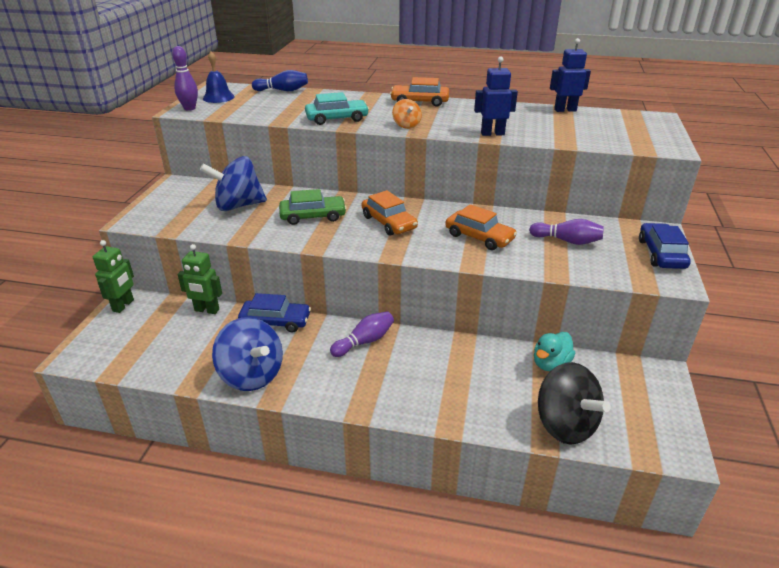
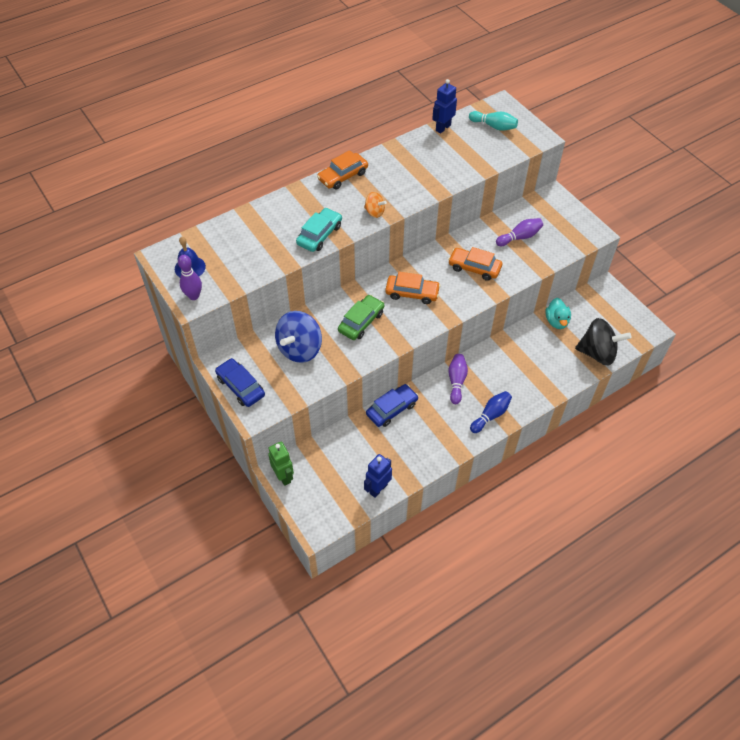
camera: 45 degrees left, 20 degrees up
green robot [178,244,222,314] -> none
blue spinning top [212,317,283,391] -> none
blue bowling pin [252,70,308,91] -> blue bowling pin moved to [470,391,512,433]
orange car [445,204,517,250] -> orange car turned 150 degrees counterclockwise [448,247,502,281]
blue robot [474,57,518,136] -> blue robot moved to [364,454,392,498]
blue car [639,223,691,269] -> blue car moved to [215,358,265,407]
none -> turquoise bowling pin [469,111,518,131]

